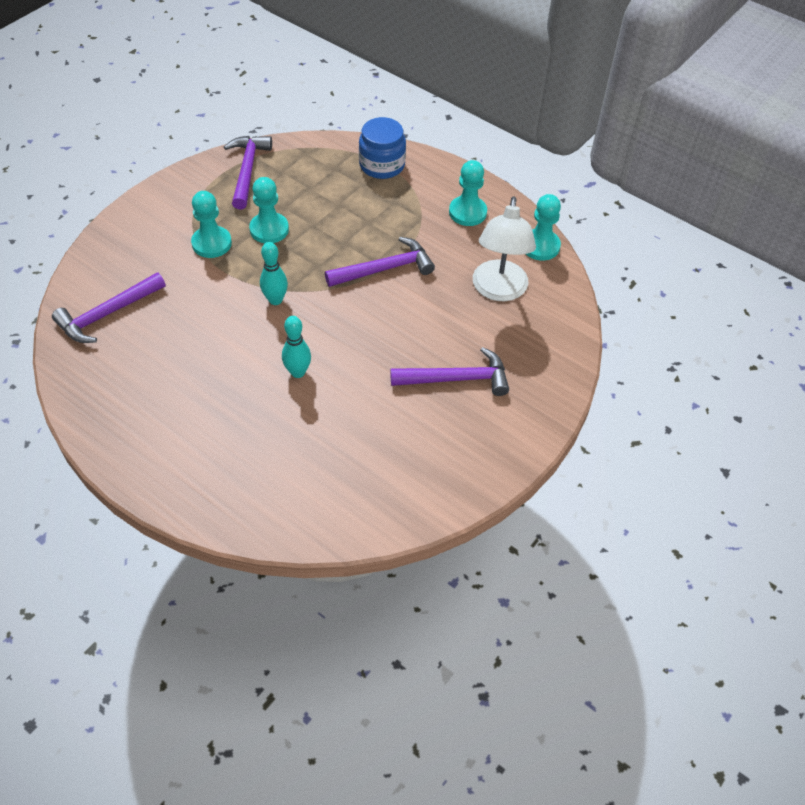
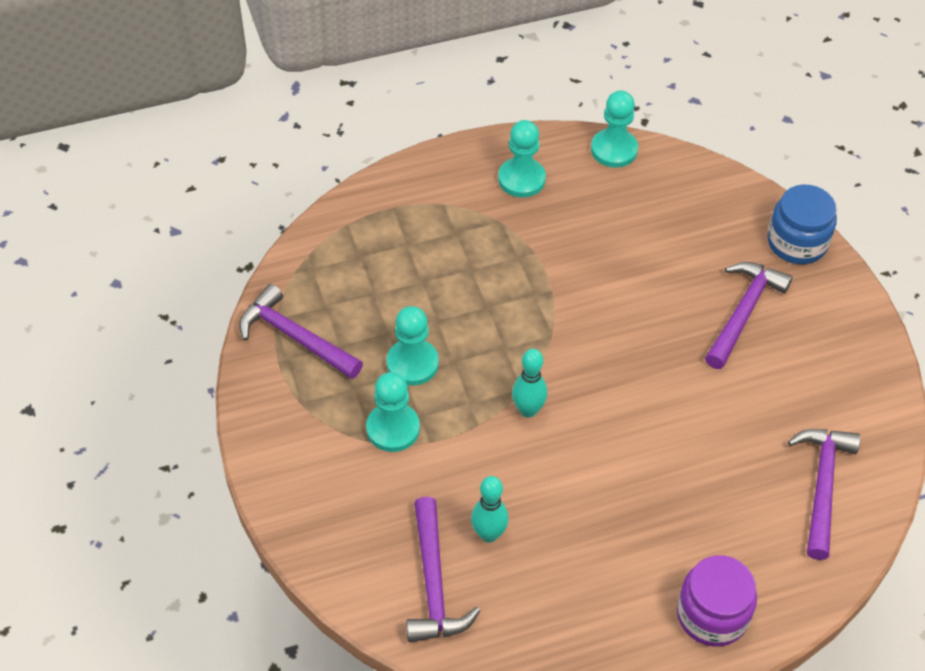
camera: 55 degrees left, 0 degrees up
turquoise bowling pin [282,316,311,378] -> turquoise bowling pin moved to [471,476,509,543]
purple hammer [325,237,435,287] -> purple hammer moved to [788,429,861,560]
blue jar [359,117,406,179] -> blue jar moved to [767,185,837,264]
white lamp [473,196,536,301] -> none
none -> purple jar [677,555,757,647]

